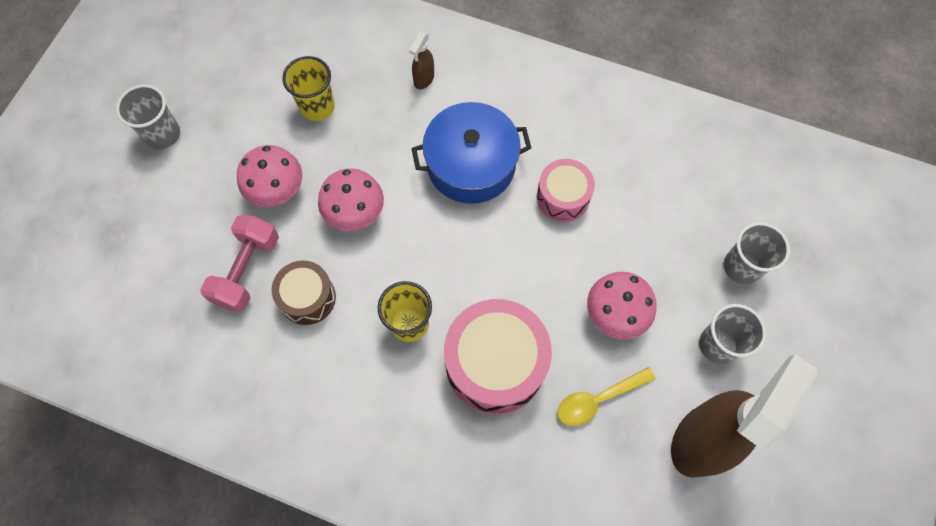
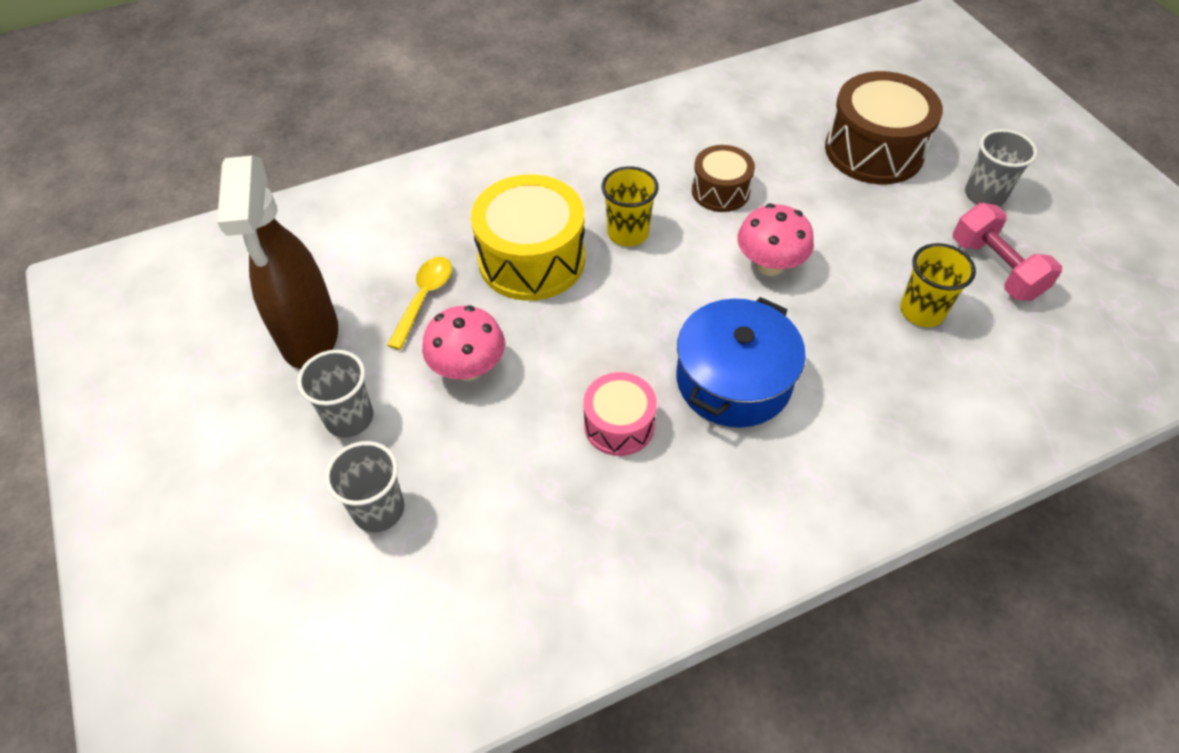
camera: 135 degrees right, 15 degrees down
pink dumbbell [200,215,279,312] -> pink dumbbell moved to [953,203,1062,301]
pink mushroom [237,145,302,207] -> none
brown spray bottle [409,31,434,89] -> none
pink drum [444,299,552,414] -> yellow drum [471,174,585,301]
none -> brown drum [825,71,943,184]

